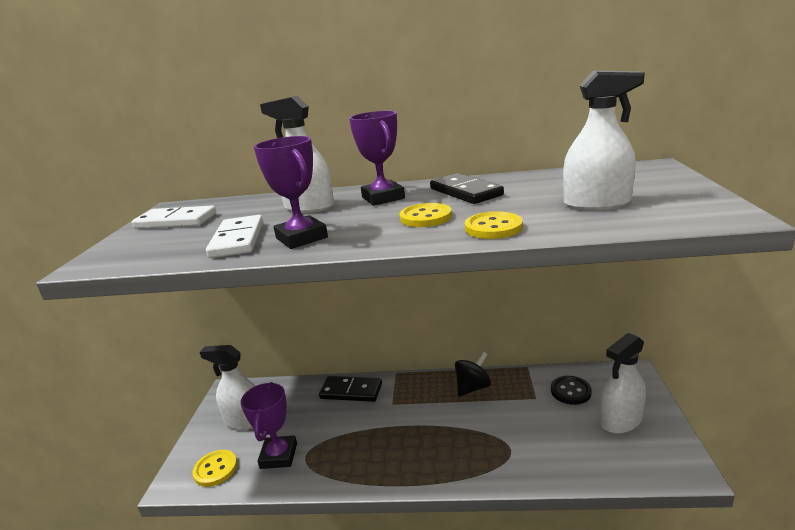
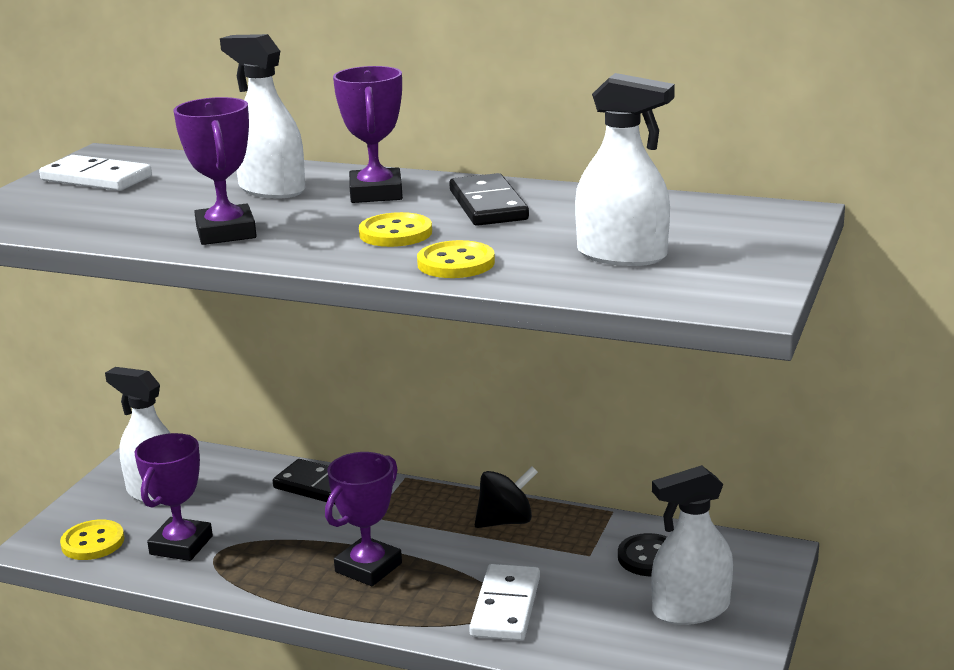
camera: 15 degrees right, 0 degrees up
white domino [206,215,263,258] -> white domino moved to [469,564,540,641]
none -> purple trophy [325,452,402,586]

